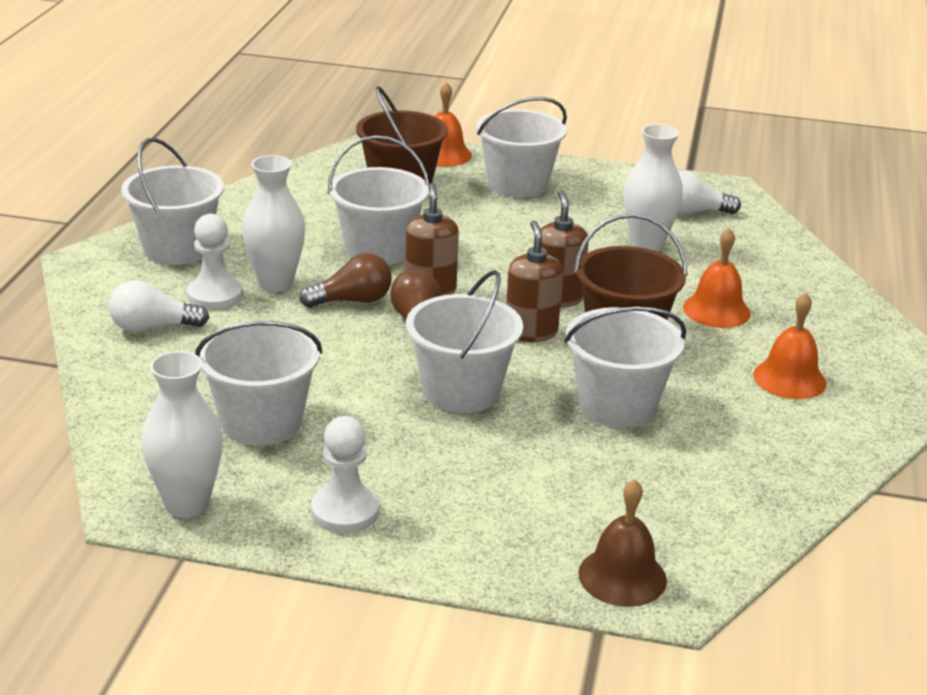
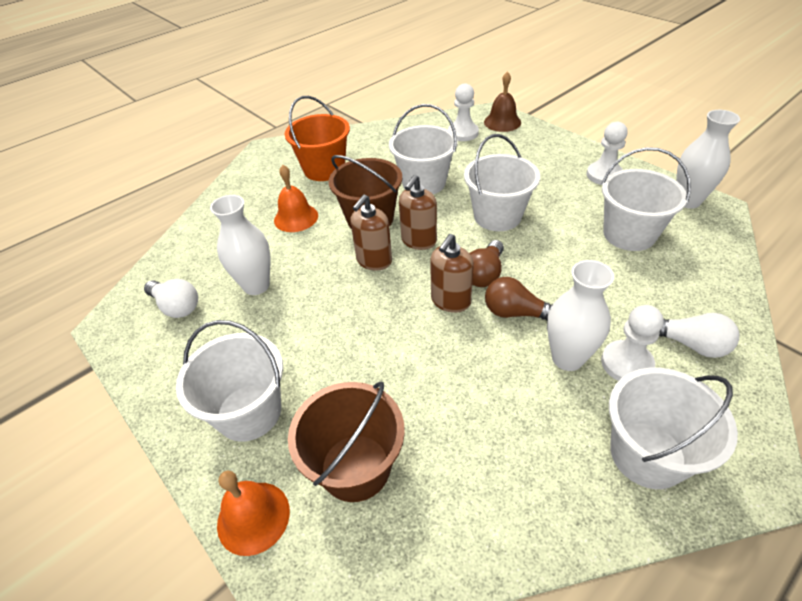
camera: 140 degrees left, 15 degrees up
white bucket [328,135,429,265] -> none
orange bell [753,293,826,399] -> orange bucket [285,96,350,181]
none -> white pawn [448,83,479,141]

